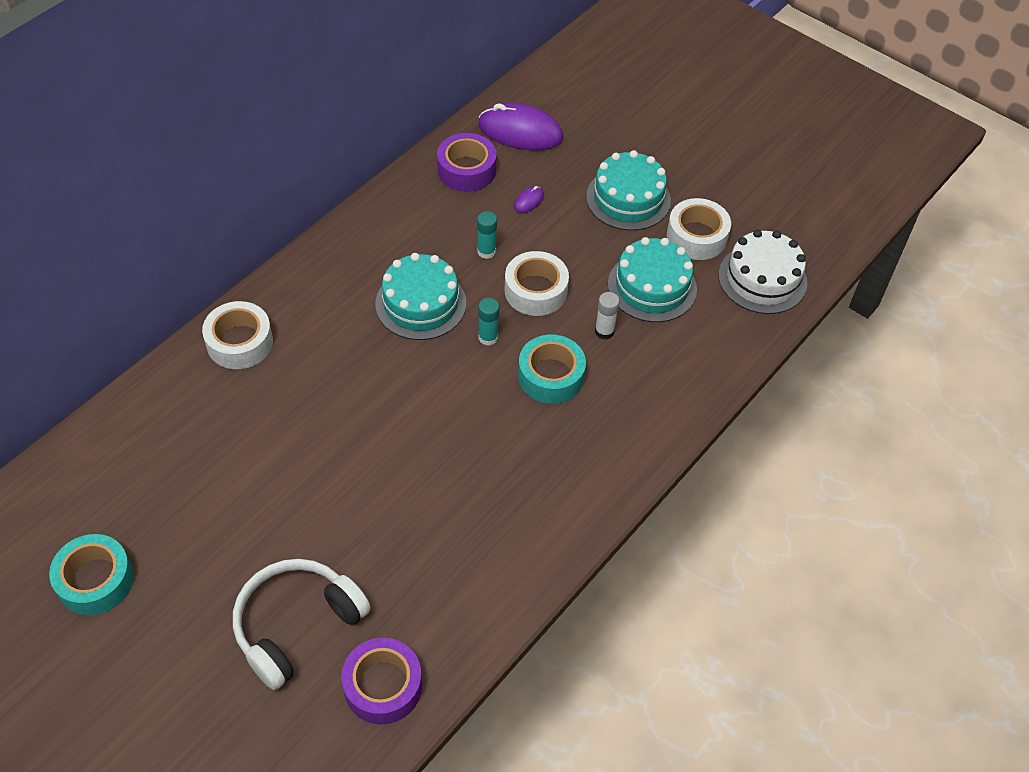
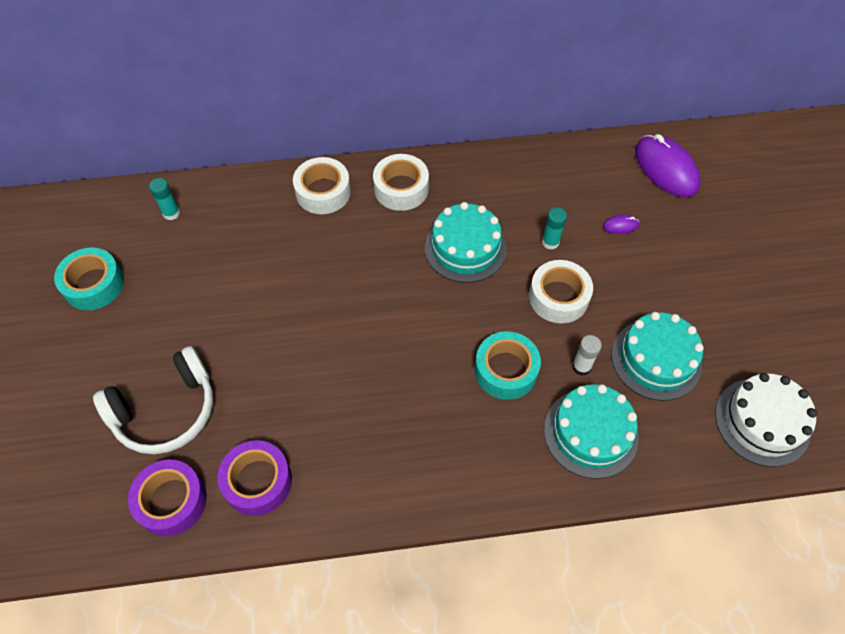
camera: 45 degrees right, 5 degrees up
white headphones [233,559,371,690] -> white headphones turned 150 degrees clockwise [93,346,213,454]
purple tape [437,133,497,192] -> purple tape moved to [217,440,292,516]
turquoise glue stick [478,298,499,346] -> turquoise glue stick moved to [149,178,180,220]
turquoise cake [586,150,671,231] -> turquoise cake moved to [544,384,639,479]
white tape [667,198,731,260] -> white tape moved to [373,154,429,211]

